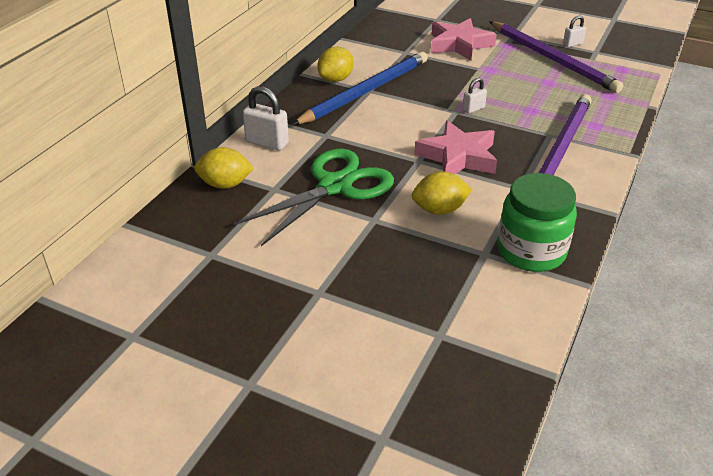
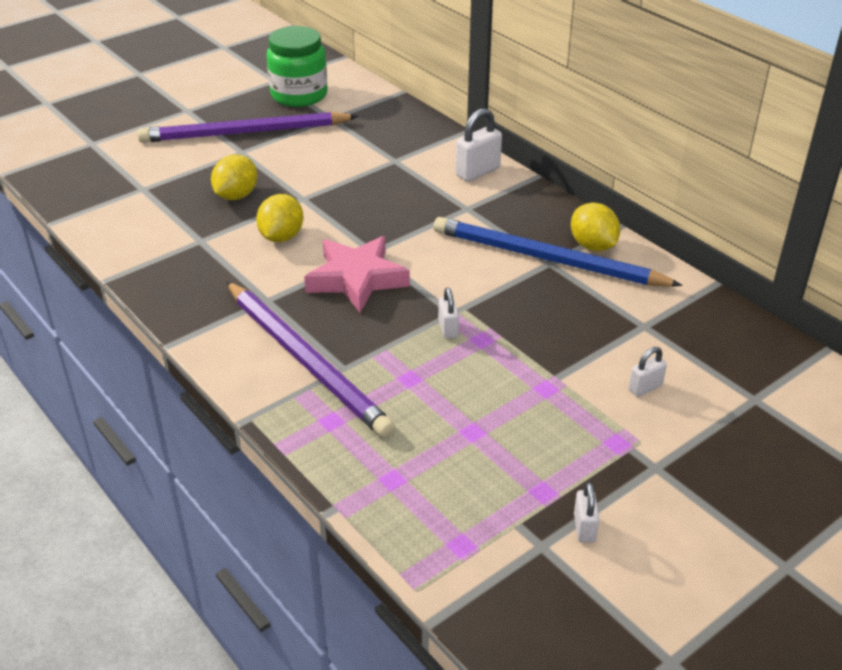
camera: 115 degrees right, 0 degrees up
yellow lemon [194,147,254,189] -> yellow lemon moved to [211,155,257,200]
green scissors [233,149,394,246] -> none
blue pencil [292,52,428,125] -> blue pencil turned 135 degrees clockwise [433,217,683,287]
pink star [431,18,497,61] -> white padlock [629,347,667,397]
purple pencil [489,21,623,93] -> purple pencil moved to [137,112,358,143]
green jar [498,173,577,272] -> green jar moved to [267,26,328,107]

